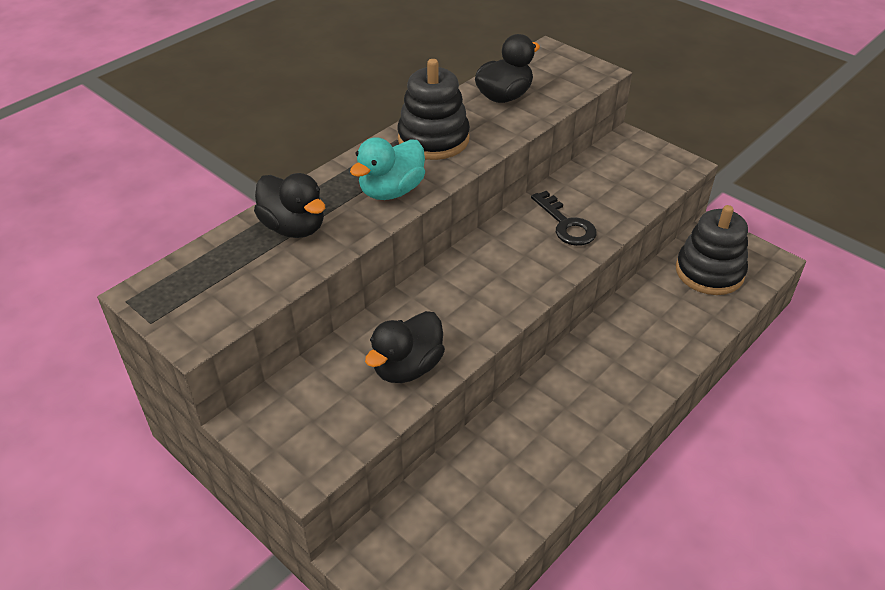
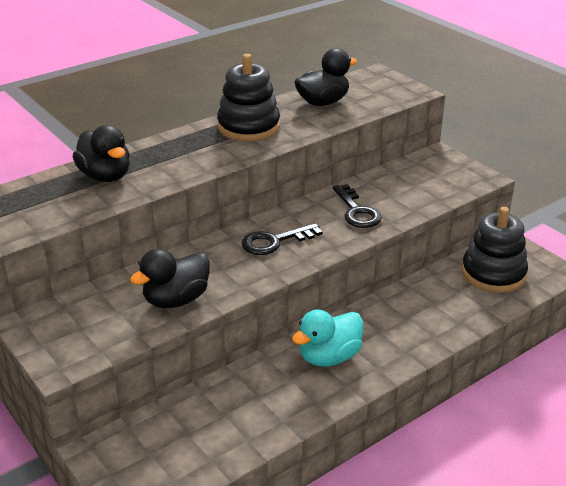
camera: 10 degrees right, 10 degrees down
turquoise duck [350,137,425,200] -> turquoise duck moved to [292,309,363,367]
none -> black key [241,223,322,255]

